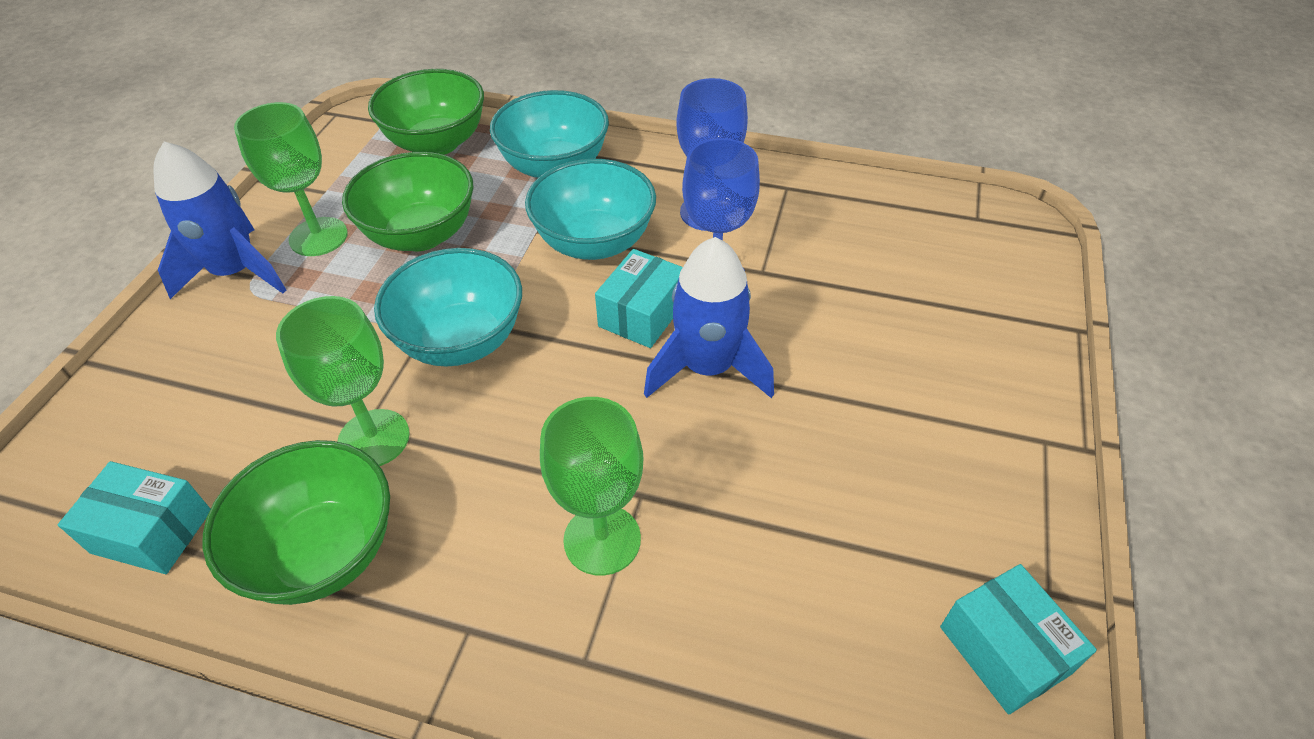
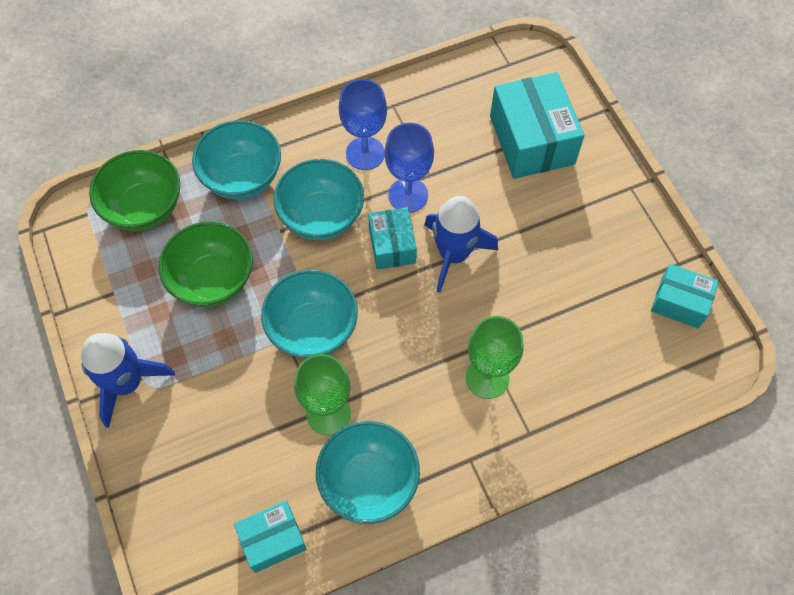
camera: 40 degrees left, 15 degrees up
green bowl [203,440,390,605] -> turquoise bowl [316,421,420,524]
green goblet [234,102,348,256] -> none
none -> turquoise box [490,72,585,179]

